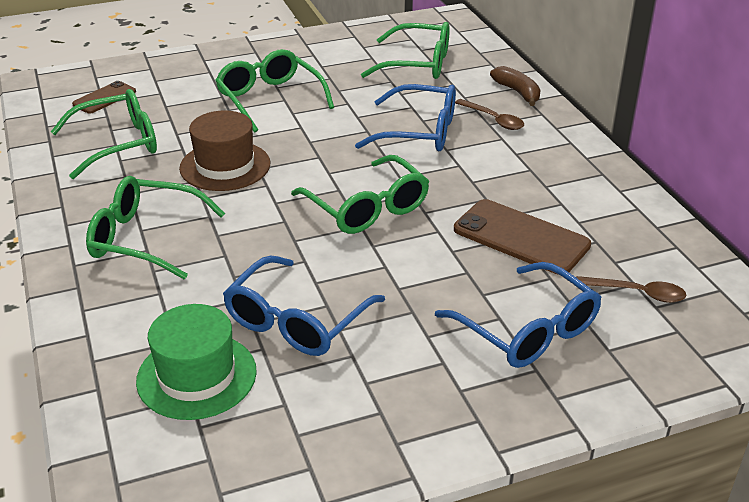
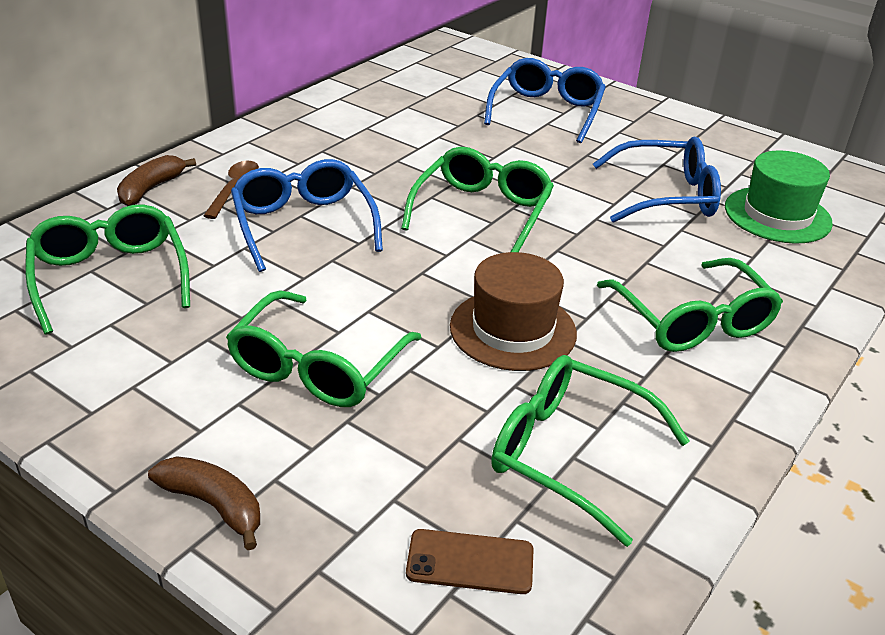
camera: 125 degrees left, 0 degrees up
brown phone [454,199,591,275] -> none
brown spoon [576,276,687,303] -> none
none -> brown banana [148,456,260,550]

